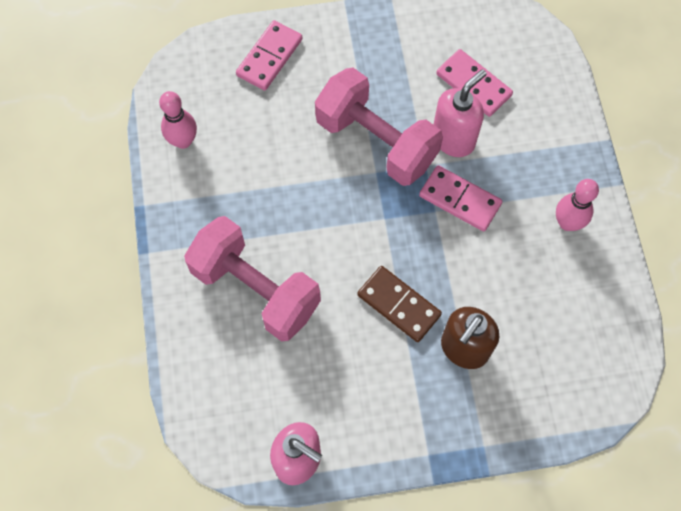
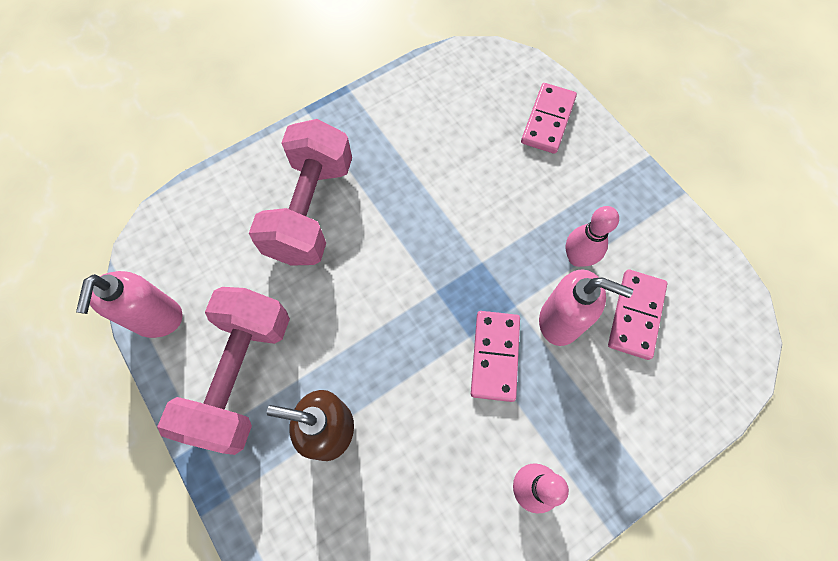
camera: 65 degrees right, 0 degrees up
pink bowling pin [159,91,197,149] -> pink bowling pin moved to [566,206,619,267]
pink domino [236,20,303,91] -> pink domino turned 75 degrees counterclockwise [521,83,577,154]
pink dumbbell [315,68,443,186] -> pink dumbbell moved to [157,287,290,455]
brown domino [358,266,442,342] -> none

